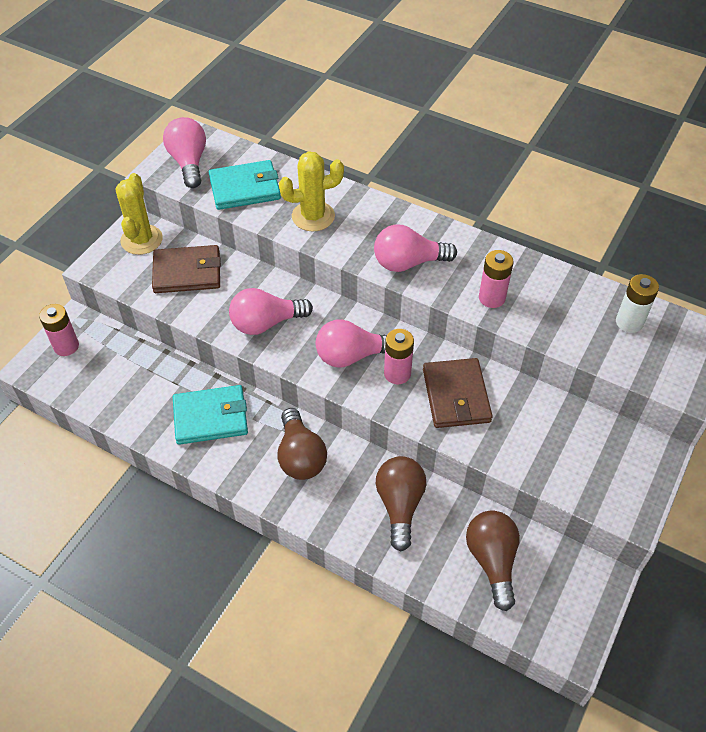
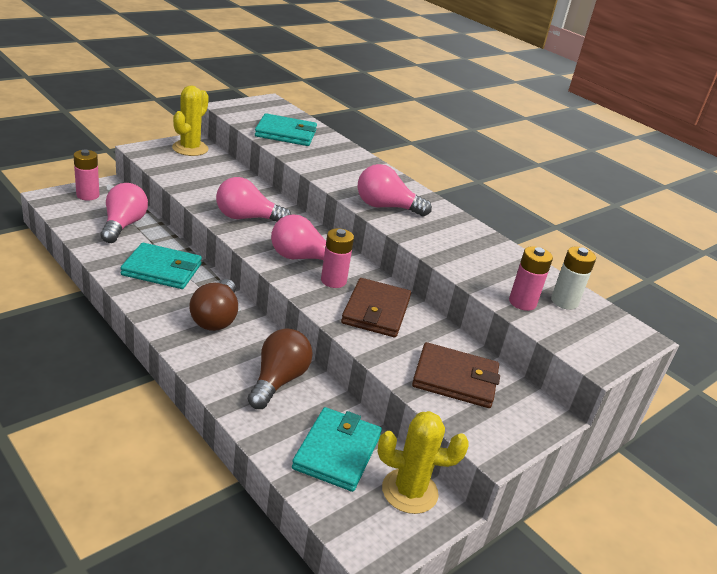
camera: 15 degrees right, 20 degrees down
brown wallet [152,245,221,293] -> brown wallet moved to [412,342,500,408]
pink light bulb [163,117,206,188] -> pink light bulb moved to [101,183,148,243]
yellow cactus [279,151,344,231] -> yellow cactus moved to [378,411,469,514]
brown light bulb [466,510,520,611] -> turquoise wallet [292,407,382,492]
pink battery [479,250,514,308] -> pink battery moved to [509,246,553,311]

